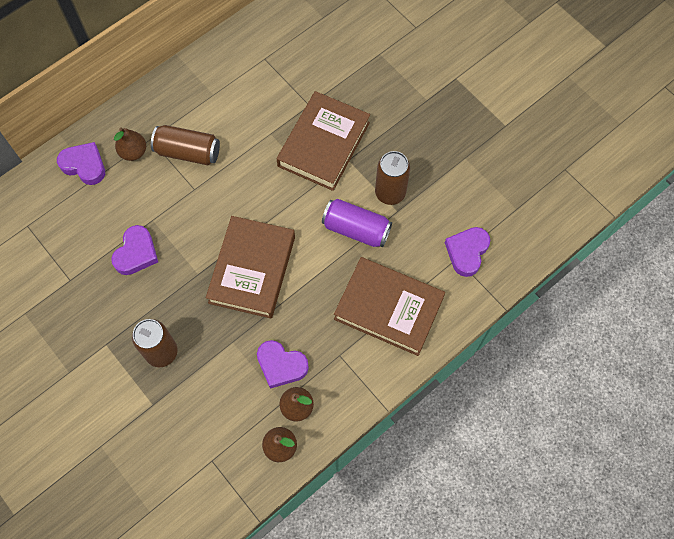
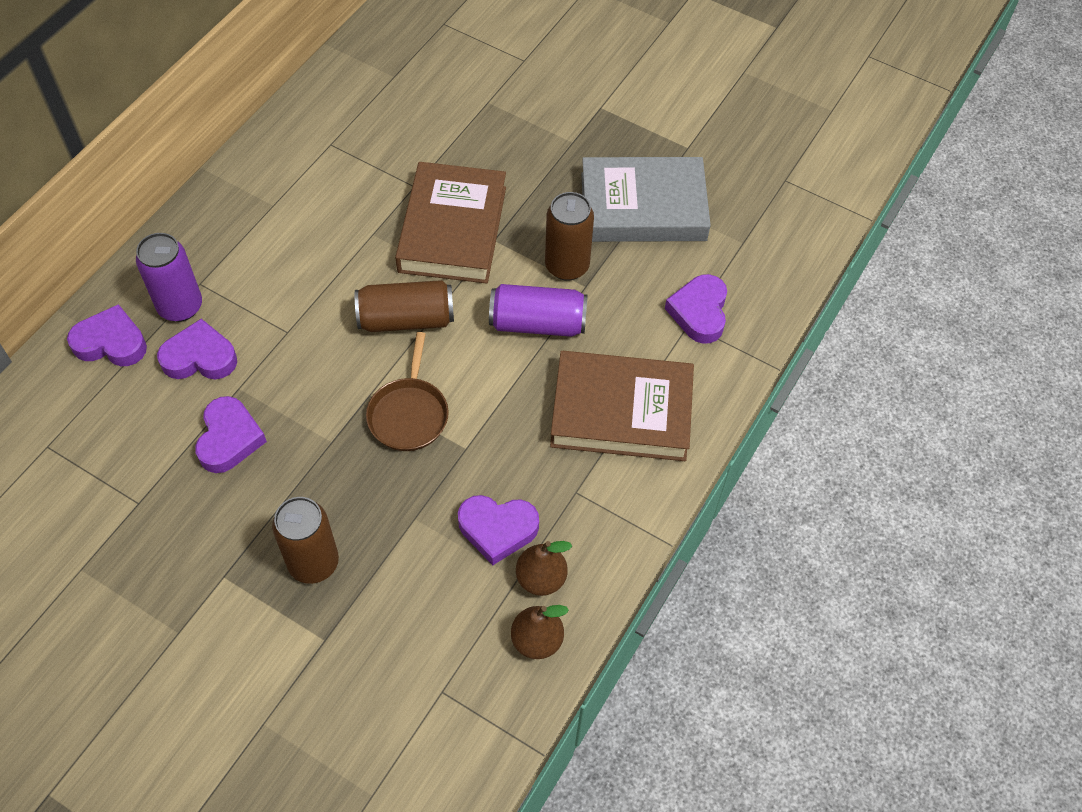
camera: 20 degrees left, 10 degrees down
brown pear [114,128,146,161] -> purple can [136,233,202,322]
brown can [151,125,220,165] -> brown can moved to [355,280,454,332]
brown book [206,216,295,318] -> brown pan [366,332,449,451]
none -> purple heart [157,319,237,379]
none -> grey book [581,157,711,242]

